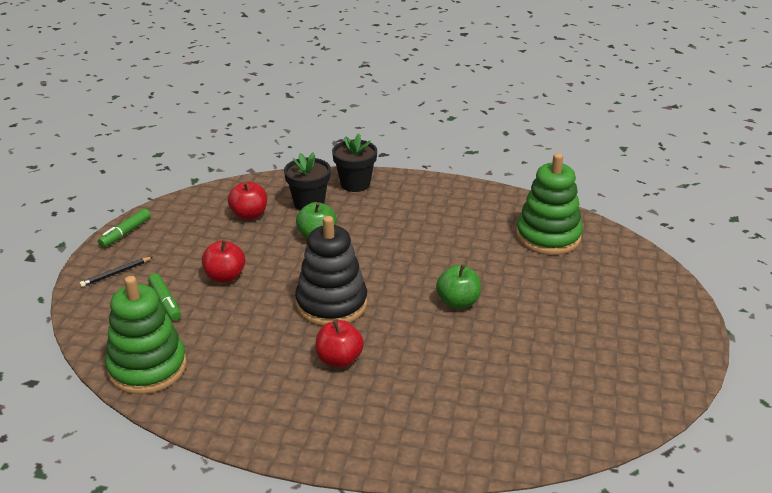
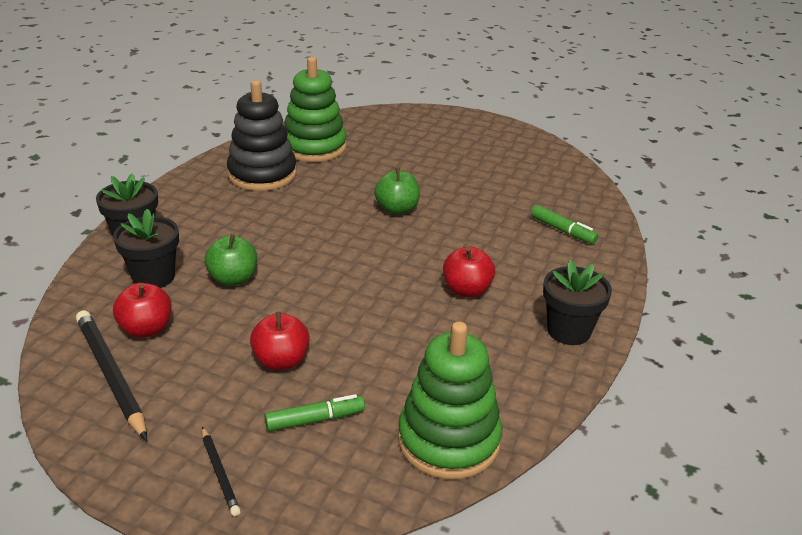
camera: 80 degrees left, 0 degrees up
green marker [98,208,151,248] -> green marker moved to [531,205,598,244]
black stacking toy [295,216,367,326] -> black stacking toy moved to [227,80,297,191]
none -> black pencil [76,310,147,440]
none -> black flower pot [543,260,612,345]

